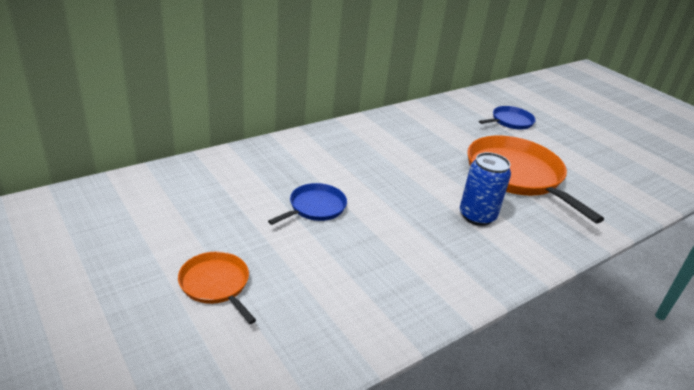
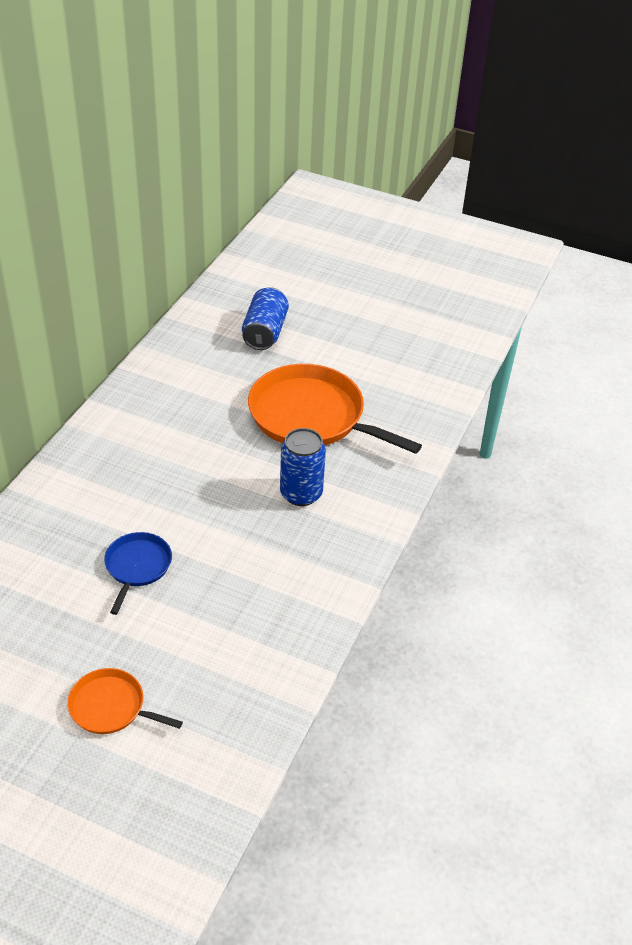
camera: 30 degrees left, 10 degrees up
blue pan [479,106,536,129] -> blue can [242,287,289,350]

